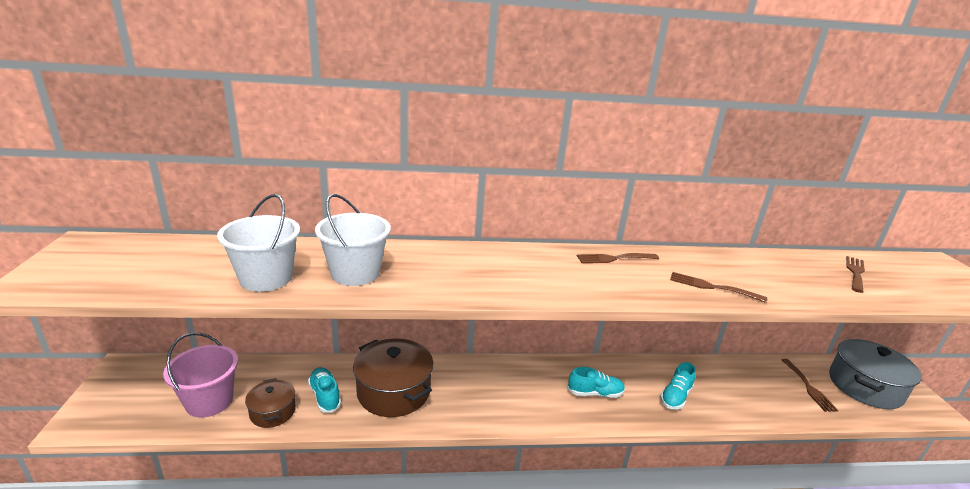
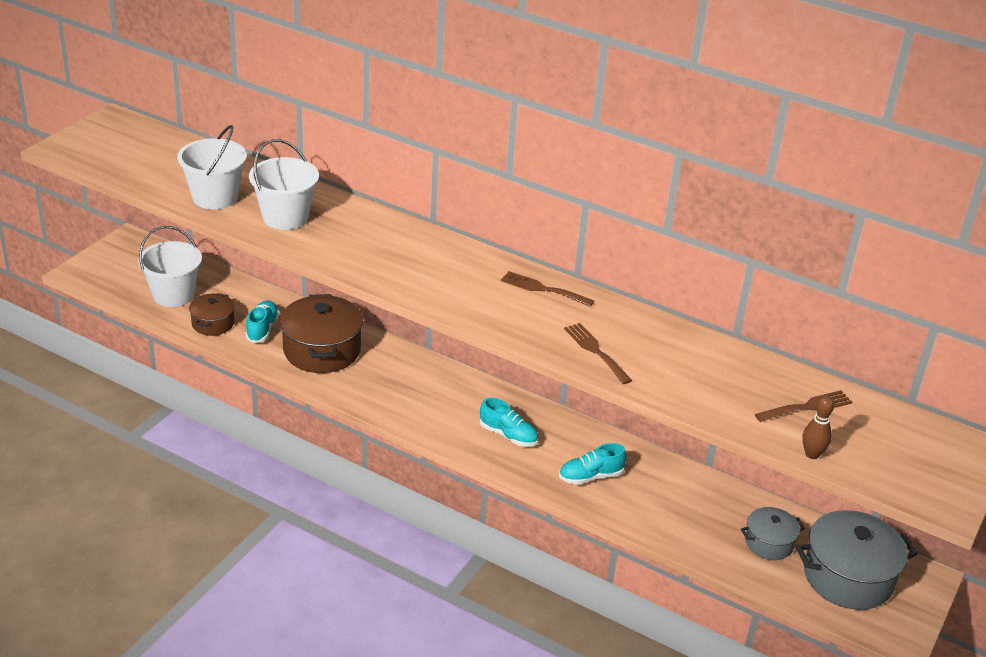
camera: 35 degrees right, 10 degrees up
pink bucket [163,333,238,418] -> white bucket [138,226,202,307]
brown fork [782,359,839,412] -> grey pot [741,507,805,560]
none -> brown bowling pin [802,396,834,459]

